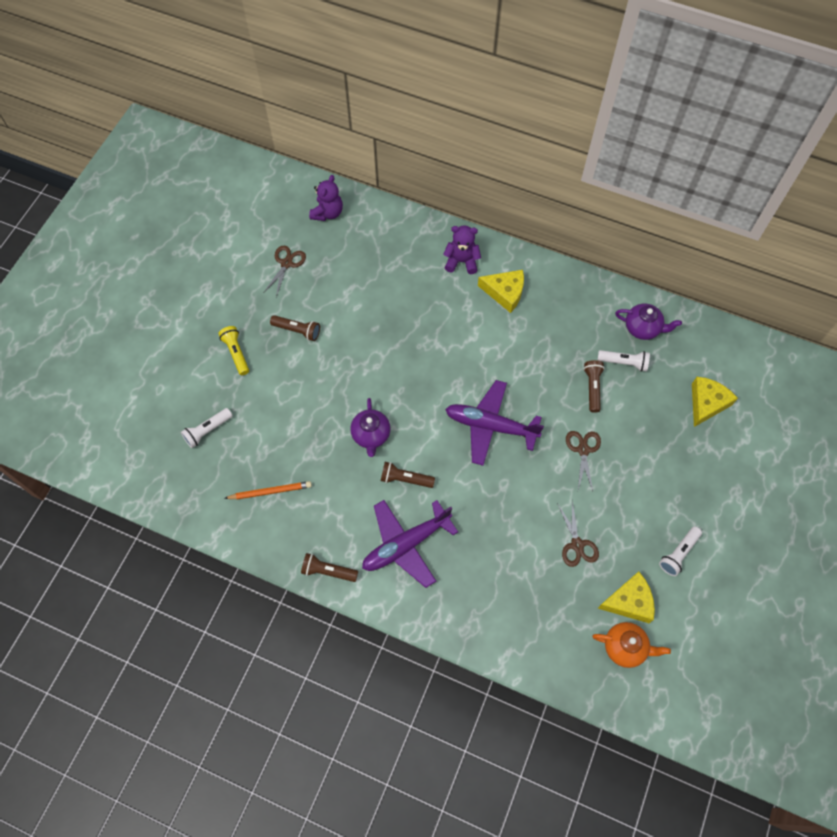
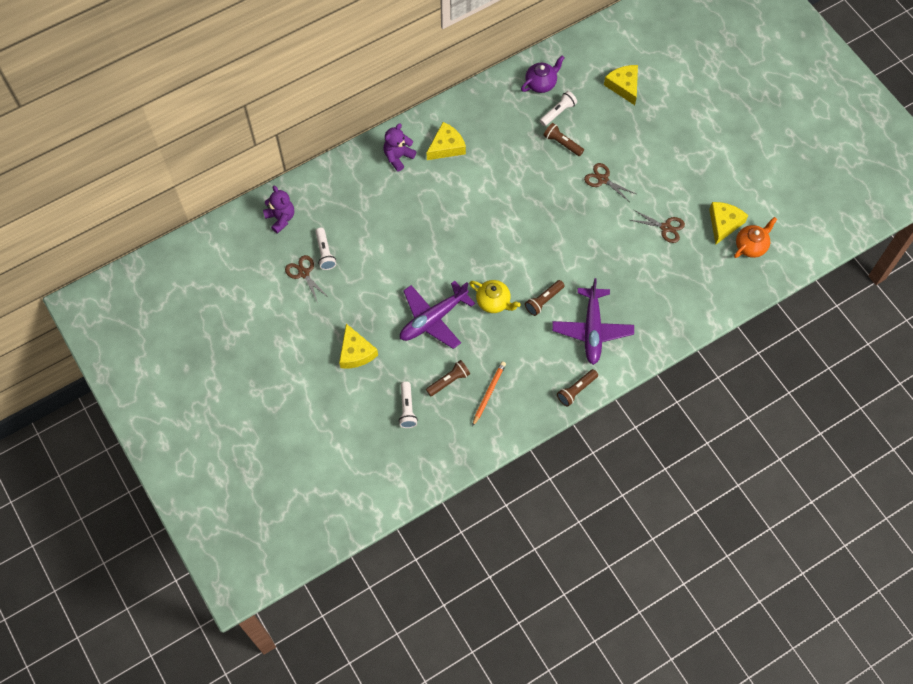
camera: 55 degrees left, 0 degrees up
yellow flashlight [218,326,249,375] -> yellow cheese [339,324,378,369]
brown flashlight [270,315,320,341] -> brown flashlight moved to [426,360,470,396]
purple teapot [350,398,391,457] -> yellow teapot [469,280,521,313]
purple plane [445,380,544,466] -> purple plane moved to [400,281,475,349]
white flashlight [659,526,702,576] -> white flashlight moved to [315,228,336,270]

